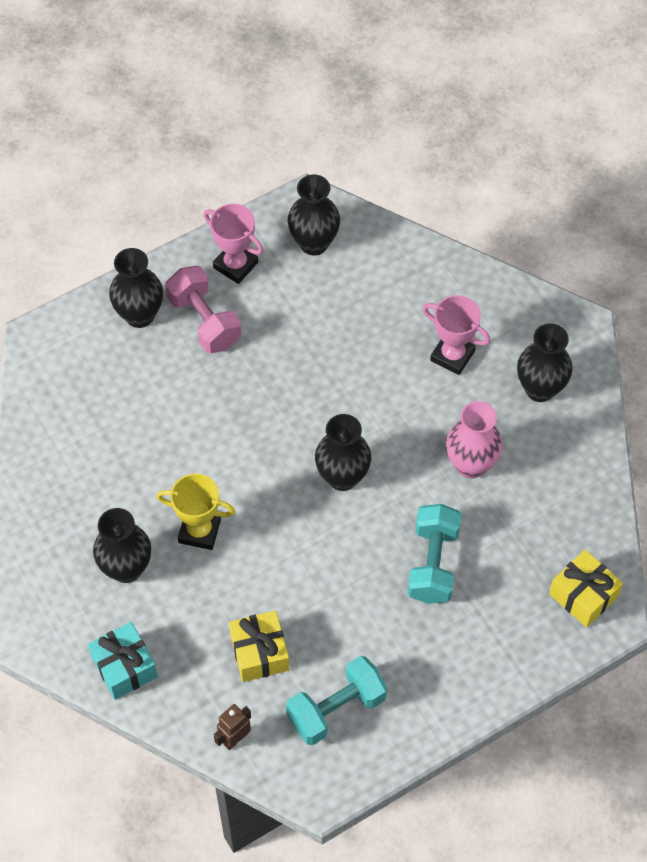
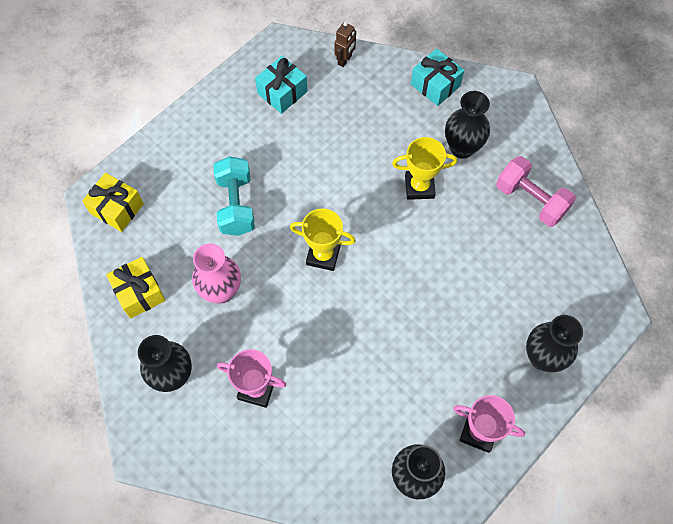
camera: 165 degrees right, 5 degrees up
pink dumbbell [165,266,241,353] -> pink dumbbell moved to [496,156,576,227]
yellow gift [229,610,289,682] -> yellow gift moved to [106,257,166,319]
turquoise dumbbell [286,656,387,745] -> turquoise gift [255,56,308,114]
black vase [315,414,372,491] -> yellow trophy [290,208,356,271]

